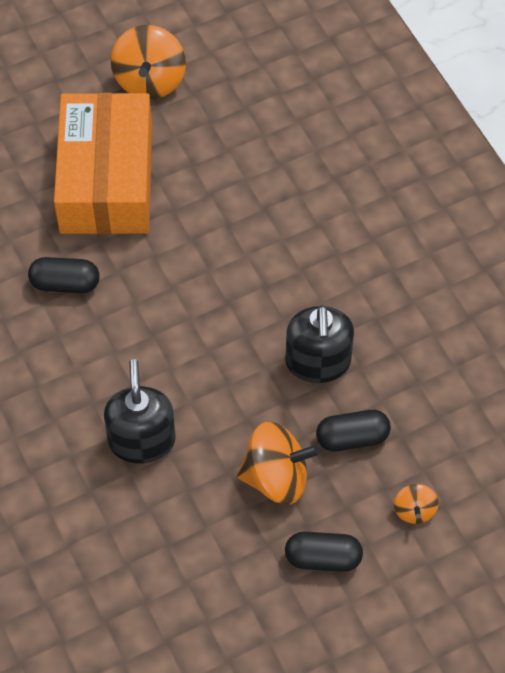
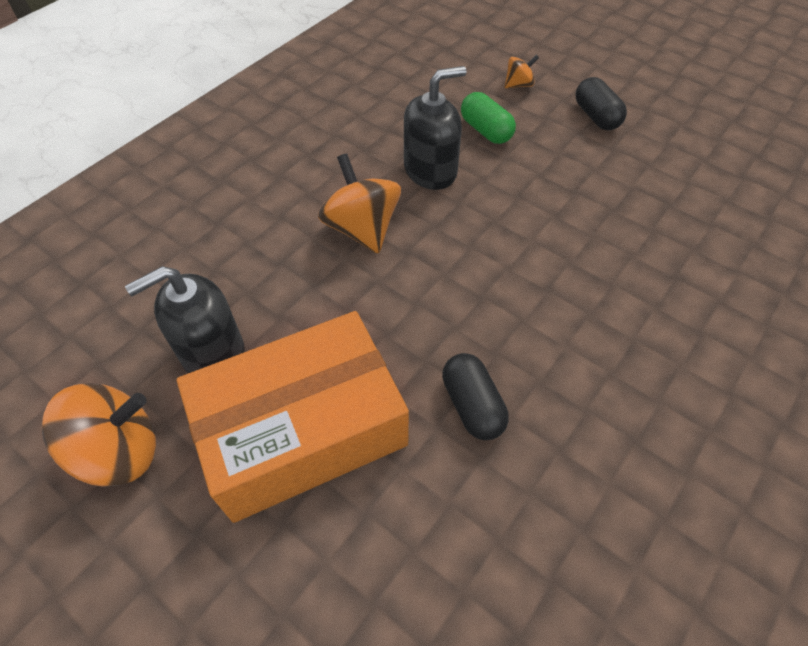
camera: 115 degrees left, 5 degrees down
black soap dispenser [104,359,175,463] -> black soap dispenser moved to [125,266,245,373]
orange spinning top [237,422,320,505] -> orange spinning top moved to [318,153,401,254]
black capsule [316,410,391,451] -> green capsule [461,92,516,144]

